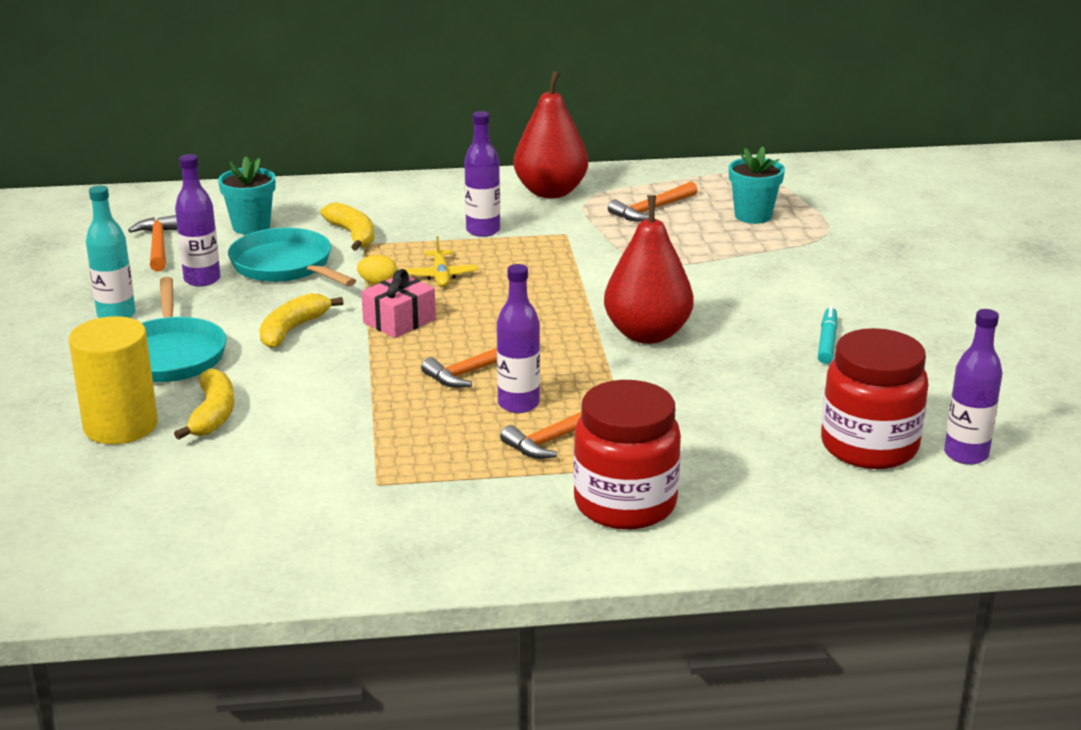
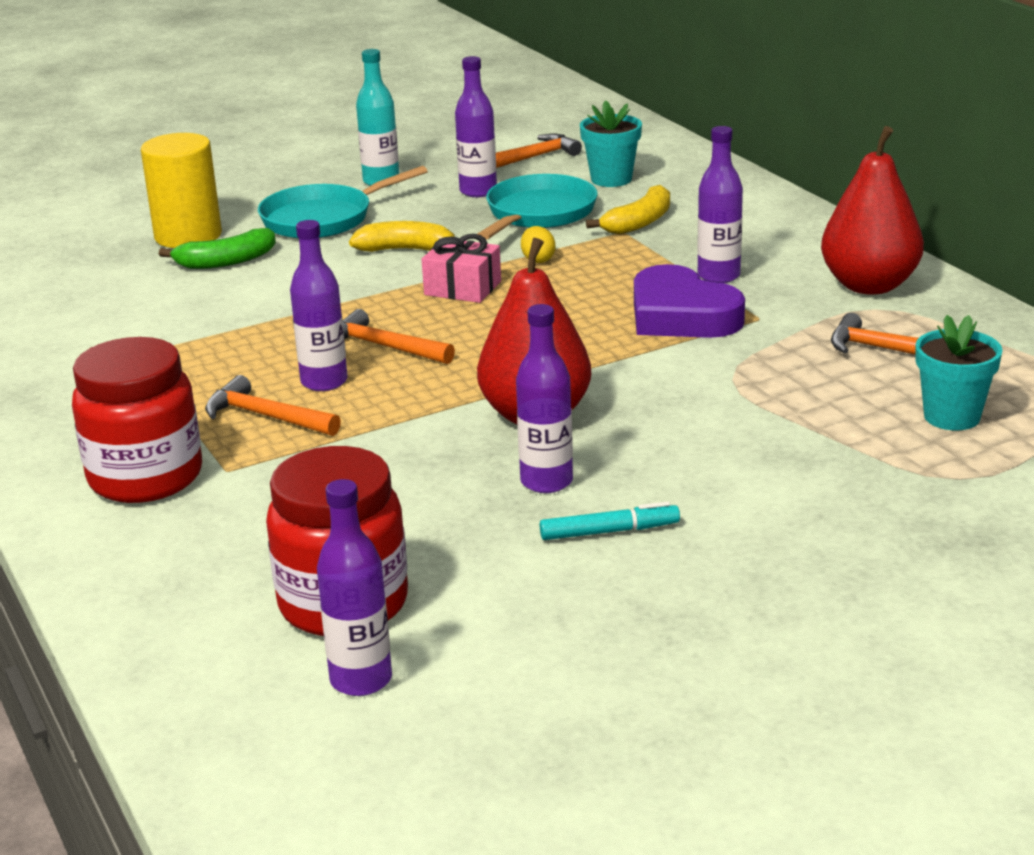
camera: 70 degrees right, 0 degrees up
yellow banana [174,368,234,440] -> green banana [159,228,276,269]
yellow plane [404,236,478,287] -> none
none -> purple bottle [516,304,573,493]
none -> purple heart [634,264,745,338]

